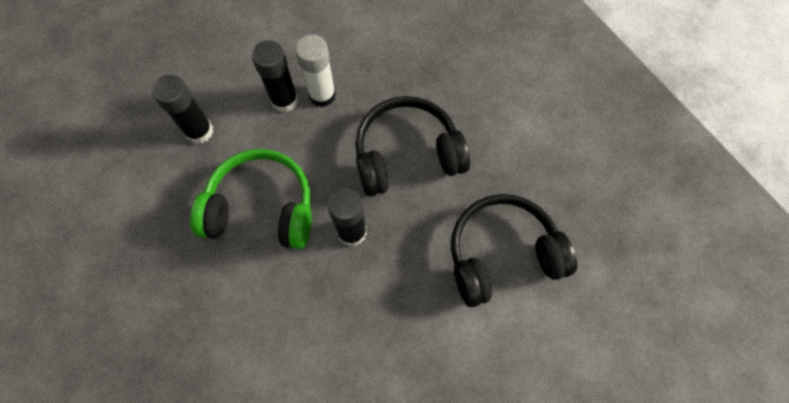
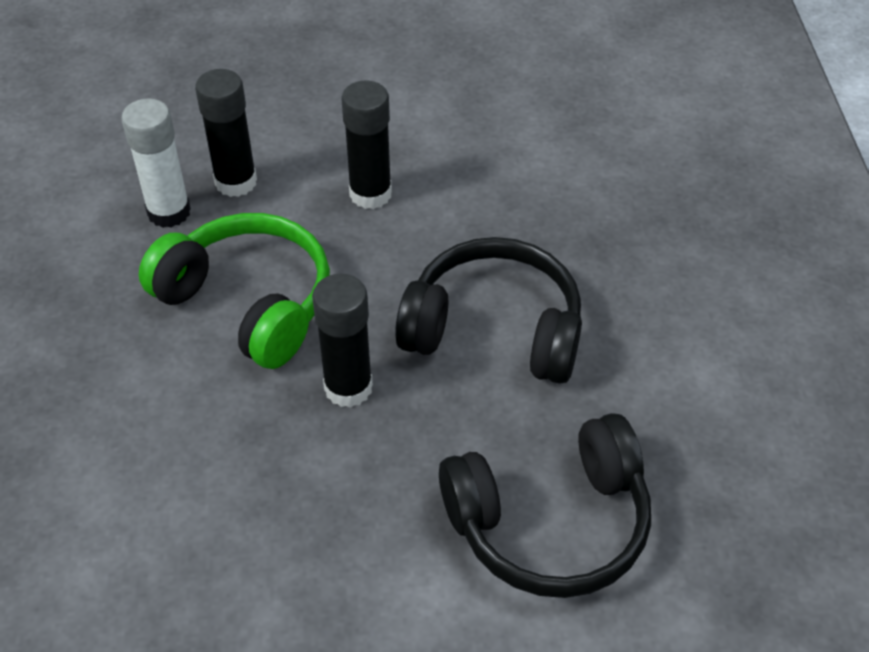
camera: 30 degrees right, 20 degrees down
white glue stick [295,35,336,107] -> white glue stick moved to [121,98,191,228]
black headphones [451,194,577,307] -> black headphones turned 150 degrees clockwise [439,413,651,598]

